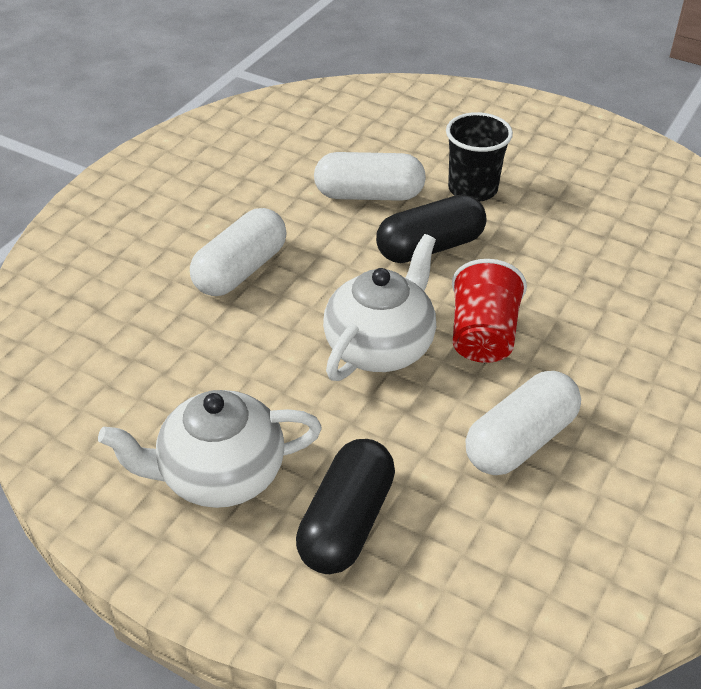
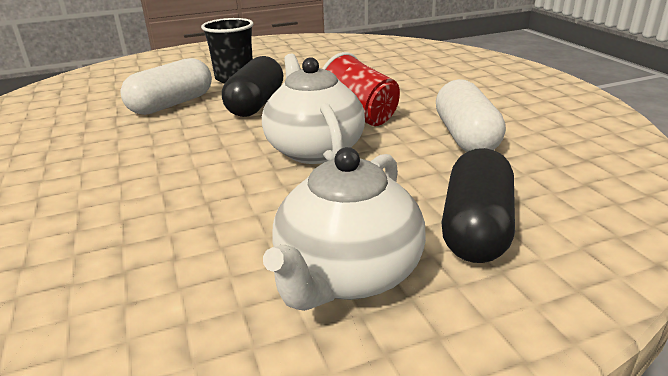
camera: 50 degrees left, 15 degrees down
white capsule [190,208,287,296] -> none
black capsule [296,439,395,574] -> black capsule turned 45 degrees clockwise [441,148,515,263]

